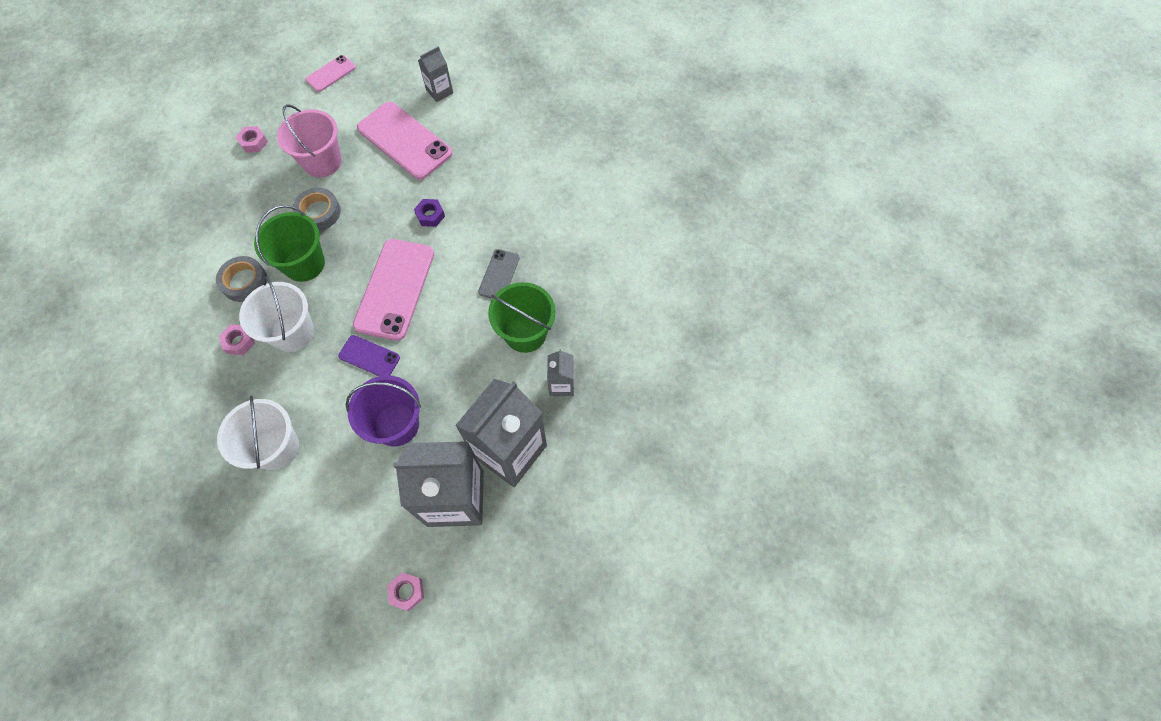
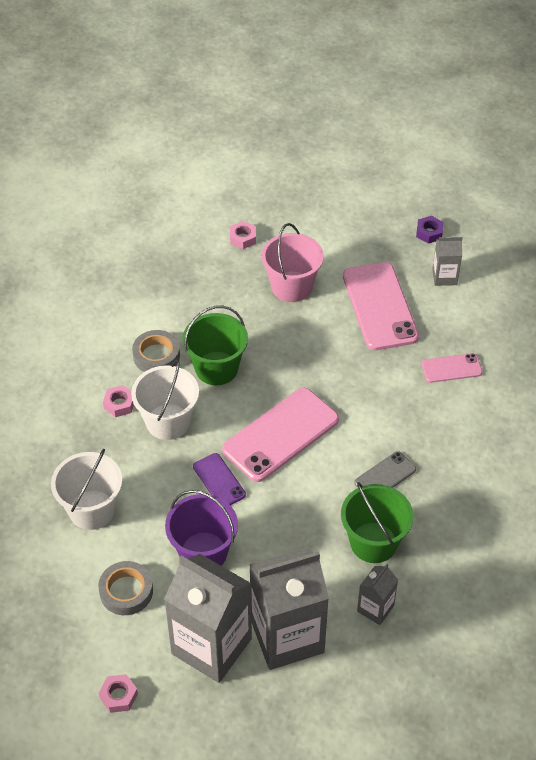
camera: 35 degrees right, 15 degrees down
grey tape [293,188,341,231] -> grey tape moved to [98,561,153,615]
pink phone [305,55,356,92] -> pink phone moved to [421,353,482,383]
purple nut [414,199,445,227] -> purple nut moved to [416,216,444,244]

